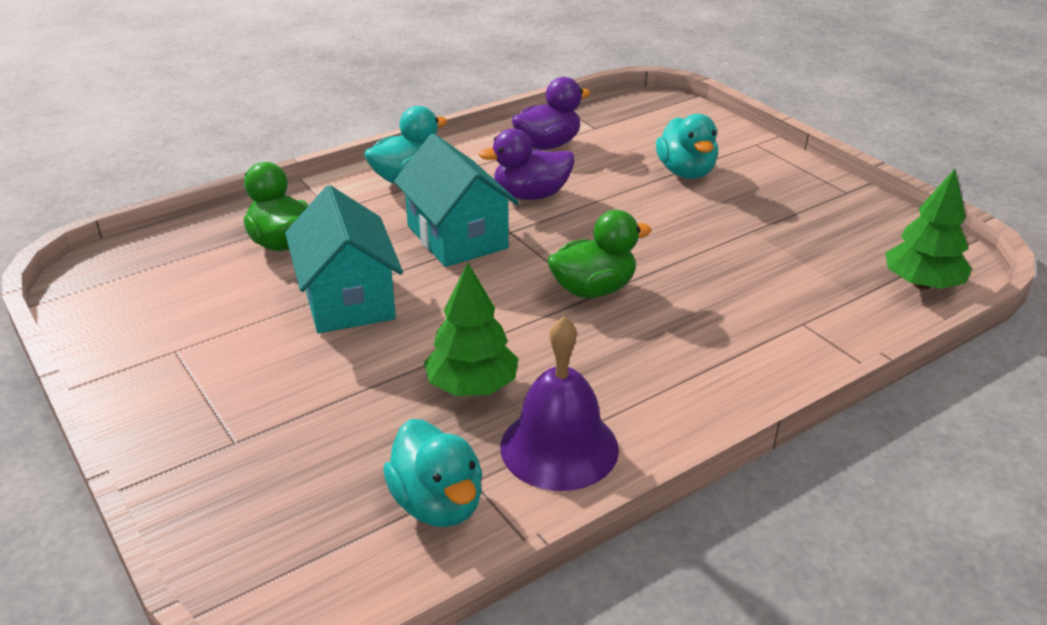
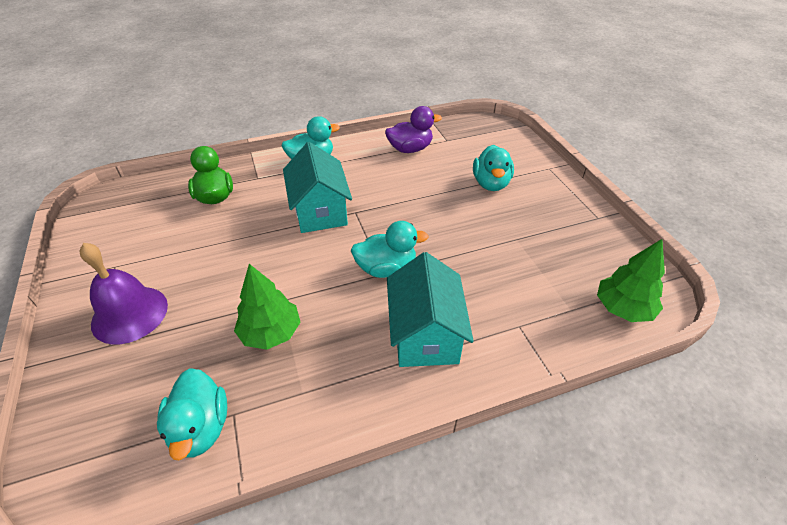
camera: 15 degrees right, 10 degrees up
turquoise house [285,185,403,333] -> turquoise house moved to [387,252,474,367]
purple duck [479,129,575,200] -> none
purple bell [501,316,619,491] -> purple bell moved to [79,243,168,344]
green duck [547,210,652,298] -> turquoise duck [351,221,429,278]

